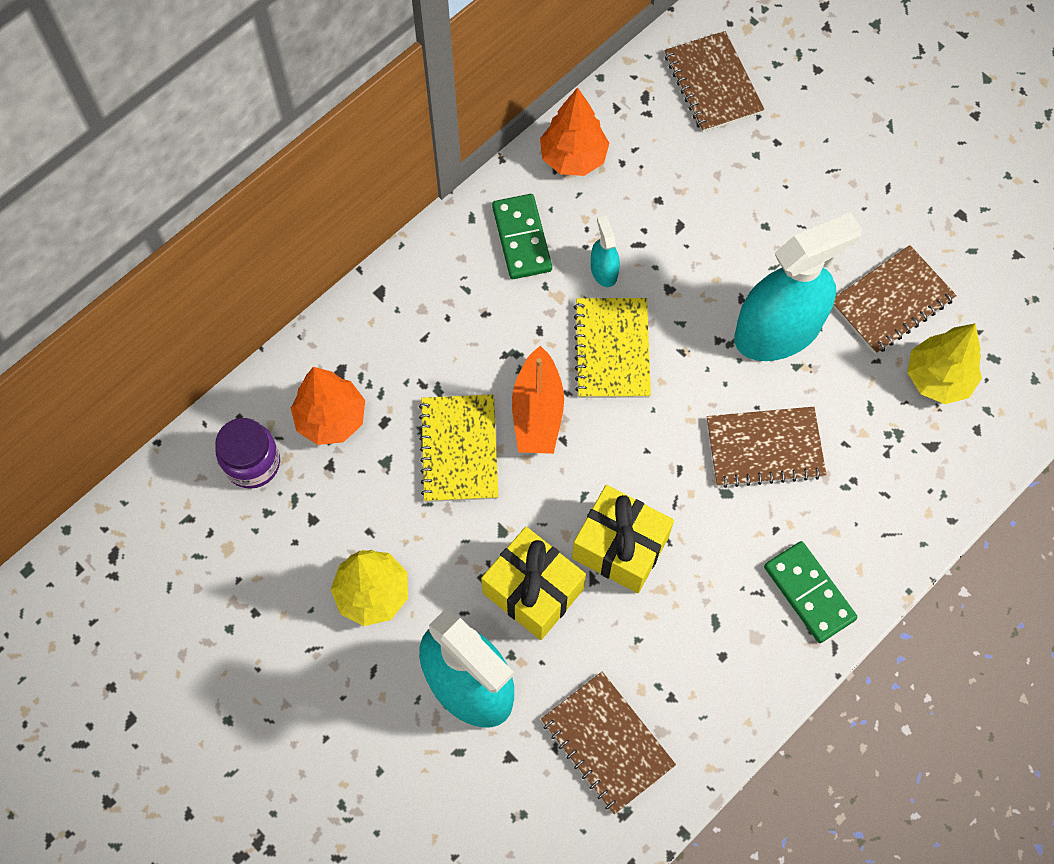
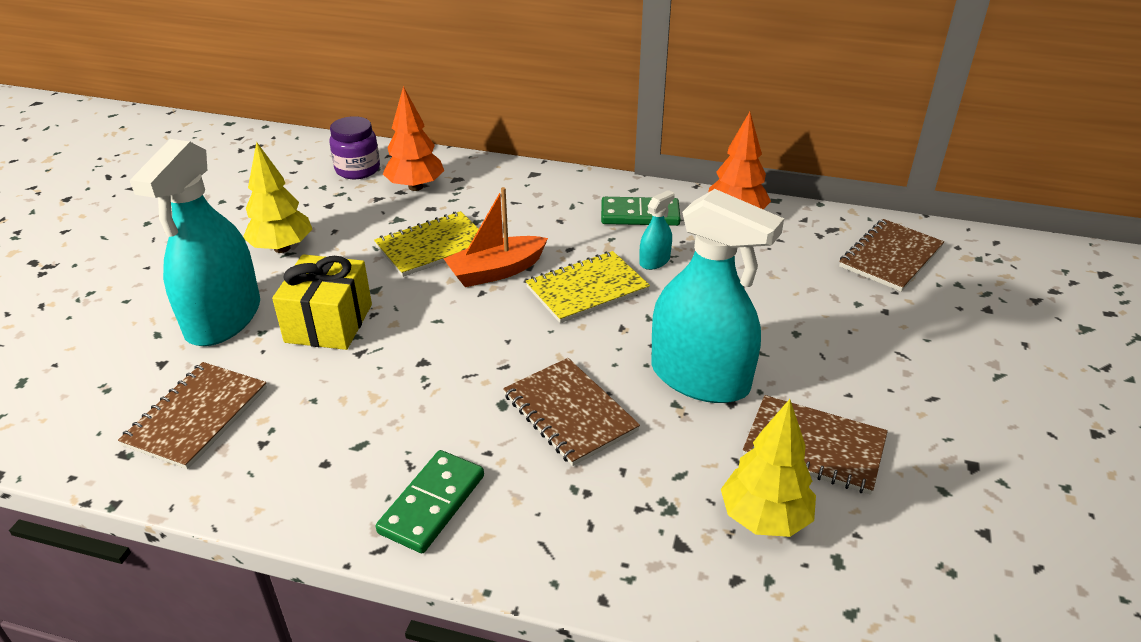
camera: 60 degrees right, 30 degrees down
green domino [492,194,552,279] -> green domino turned 45 degrees clockwise [601,197,681,226]
yellow gift [572,485,674,593] -> none

